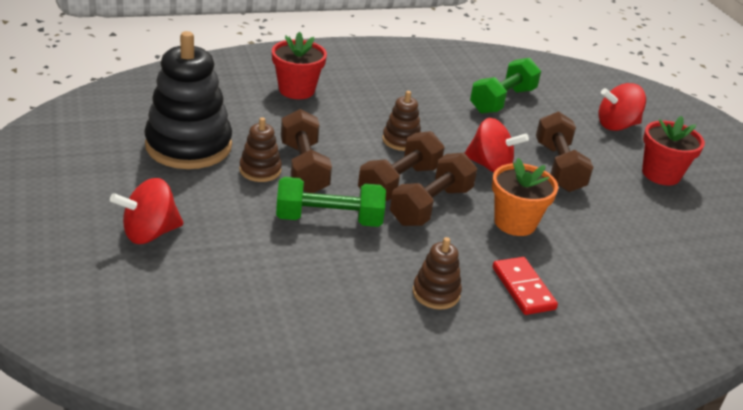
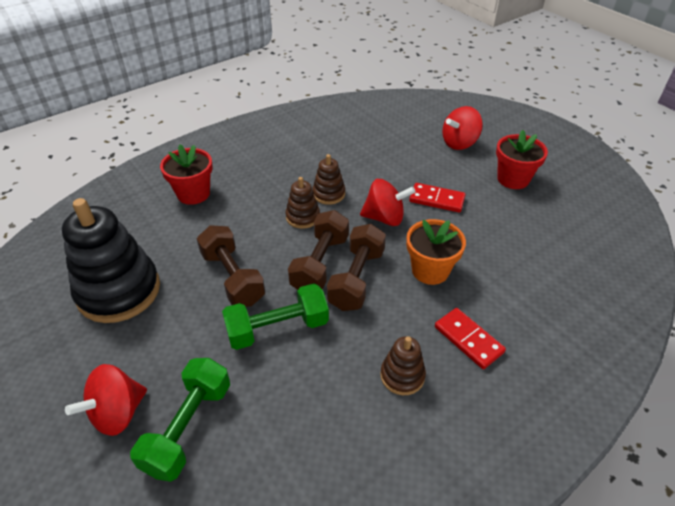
camera: 15 degrees left, 10 degrees up
brown stacking toy [239,117,282,182] -> brown stacking toy moved to [312,154,345,205]
green dumbbell [470,58,541,114] -> green dumbbell moved to [130,358,230,482]
brown dumbbell [536,111,594,192] -> red domino [409,183,466,213]

